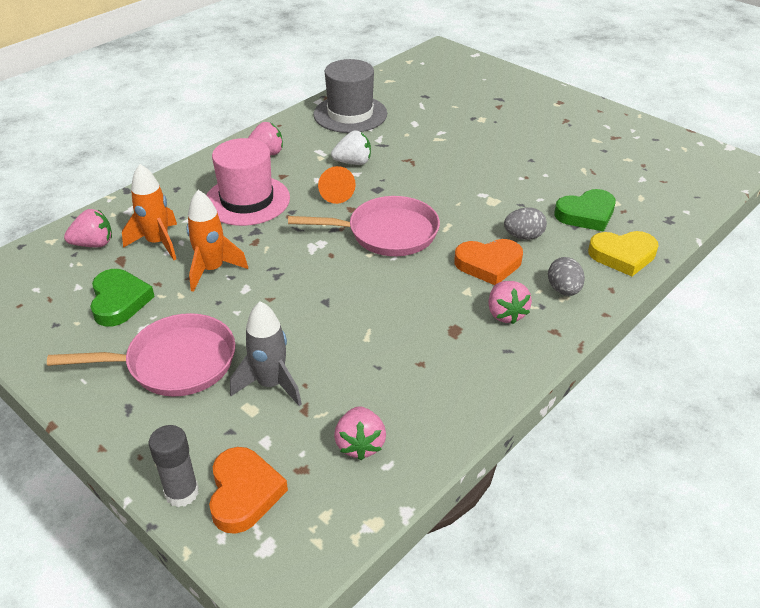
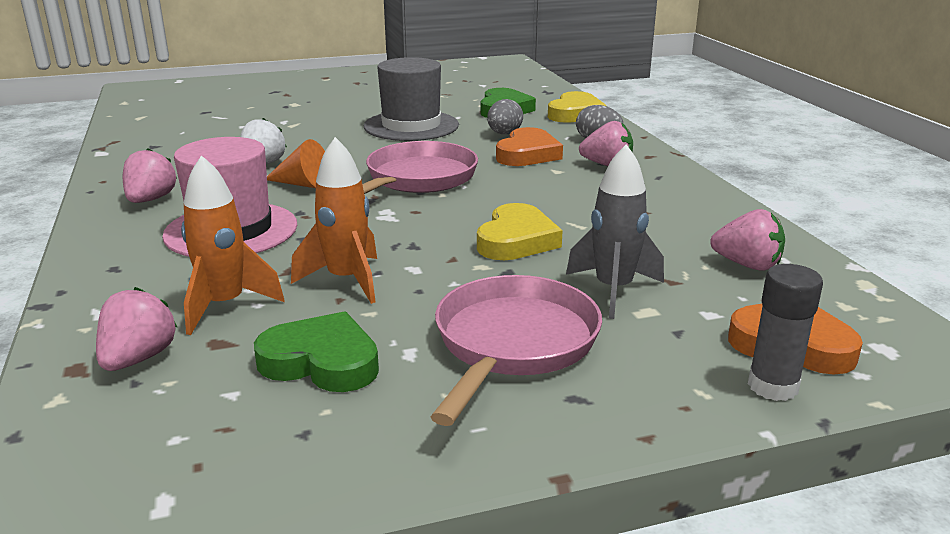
camera: 60 degrees left, 15 degrees down
grey hat [314,59,387,133] -> grey hat moved to [364,57,459,141]
none -> yellow heart [477,203,563,260]

